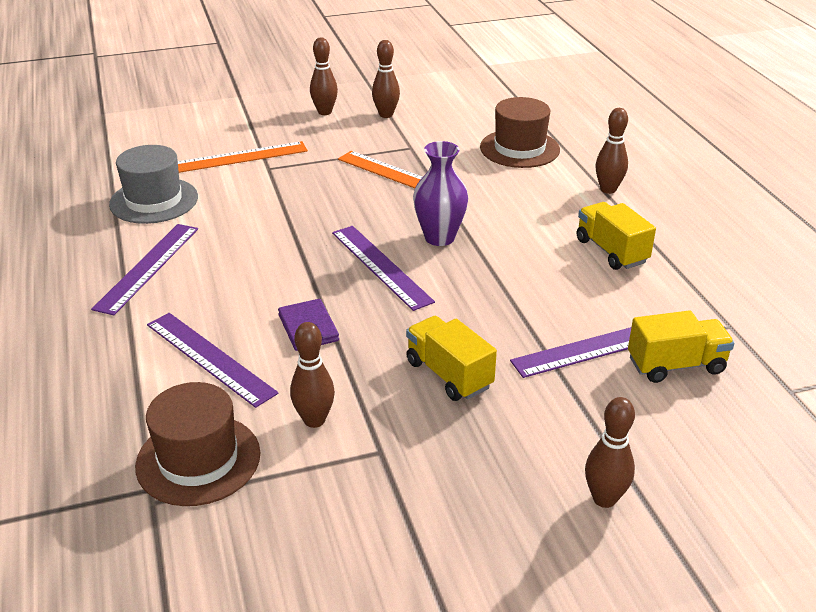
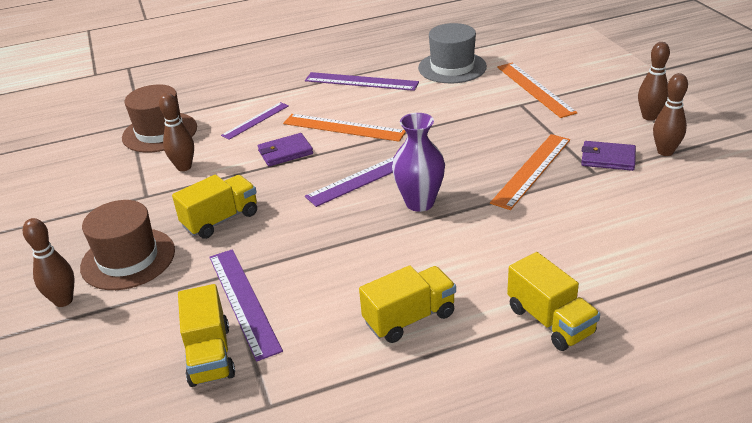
camera: 90 degrees right, 0 degrees up
purple ruler [147,313,279,408] -> purple ruler [221,102,289,140], size x0.65
brown hat [480,97,560,168] -> brown hat moved to [80,200,175,290]
brown bowling pin [595,108,628,194] -> yellow truck [507,252,600,351]
none -> orange ruler [283,114,406,142]
none -> purple wallet [581,141,636,171]

